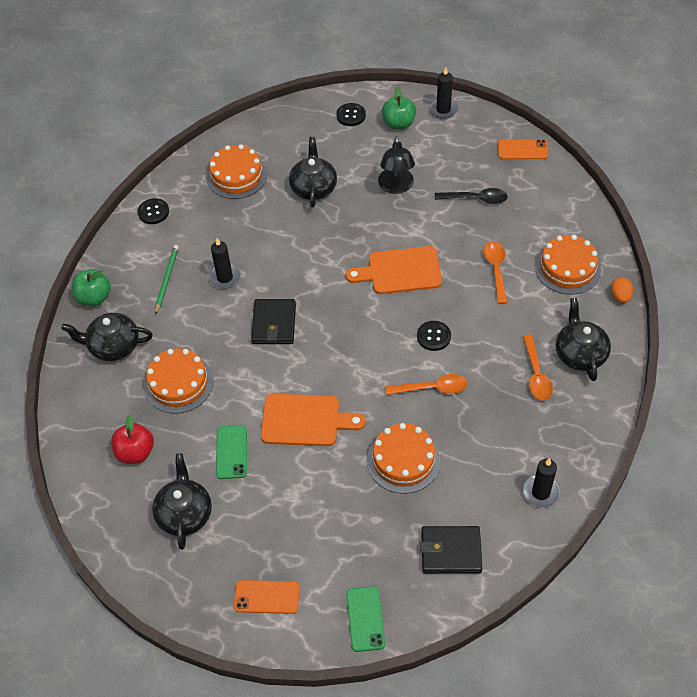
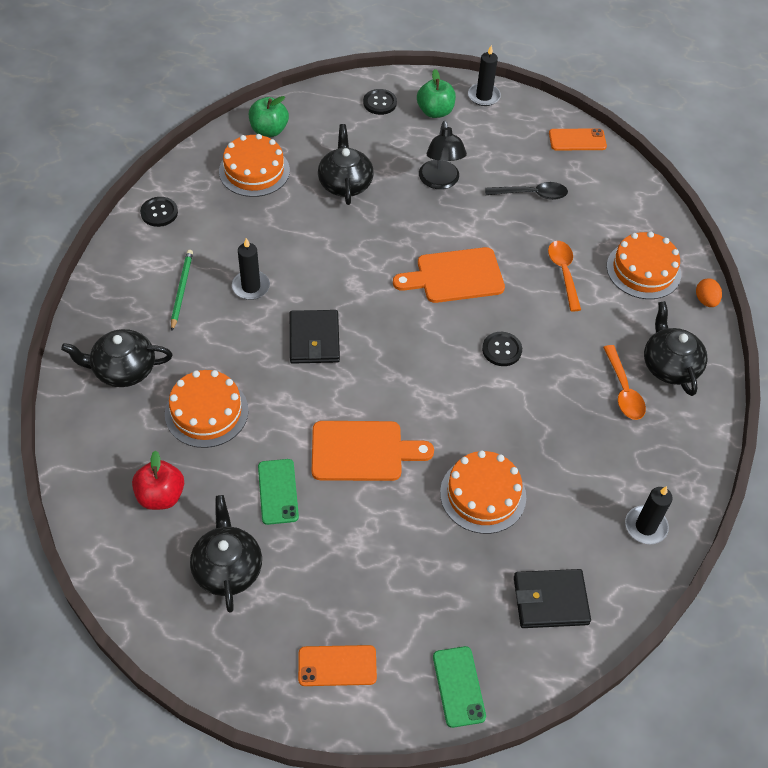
camera: 10 degrees left, 0 degrees up
green apple [72,269,111,306] -> green apple moved to [249,96,289,137]
orange spoon [386,374,468,395] -> none

